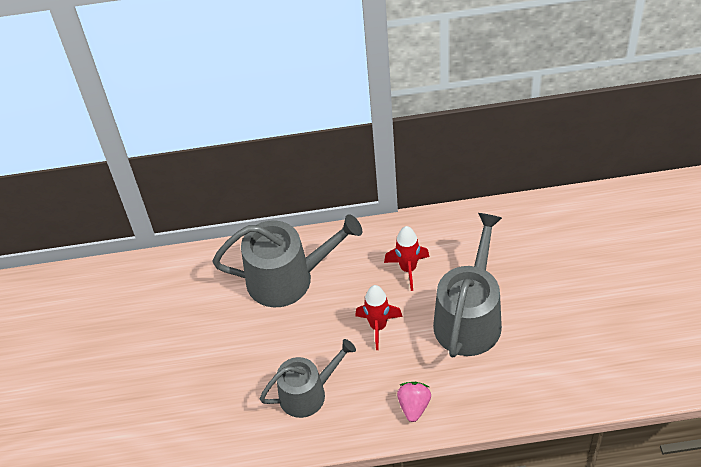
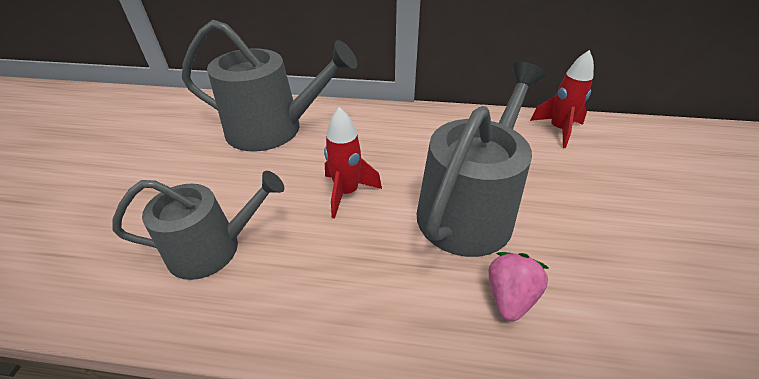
camera: 10 degrees right, 10 degrees down
red rocket [384,226,429,291] -> red rocket moved to [530,50,594,148]
pink strawberry [397,382,431,422] -> pink strawberry moved to [489,252,550,321]

